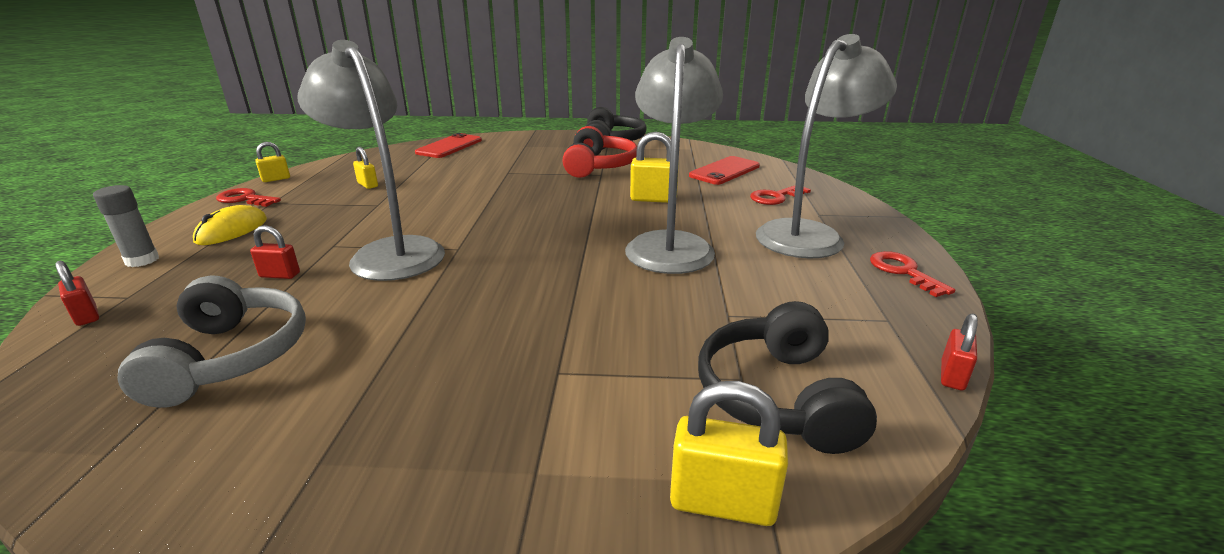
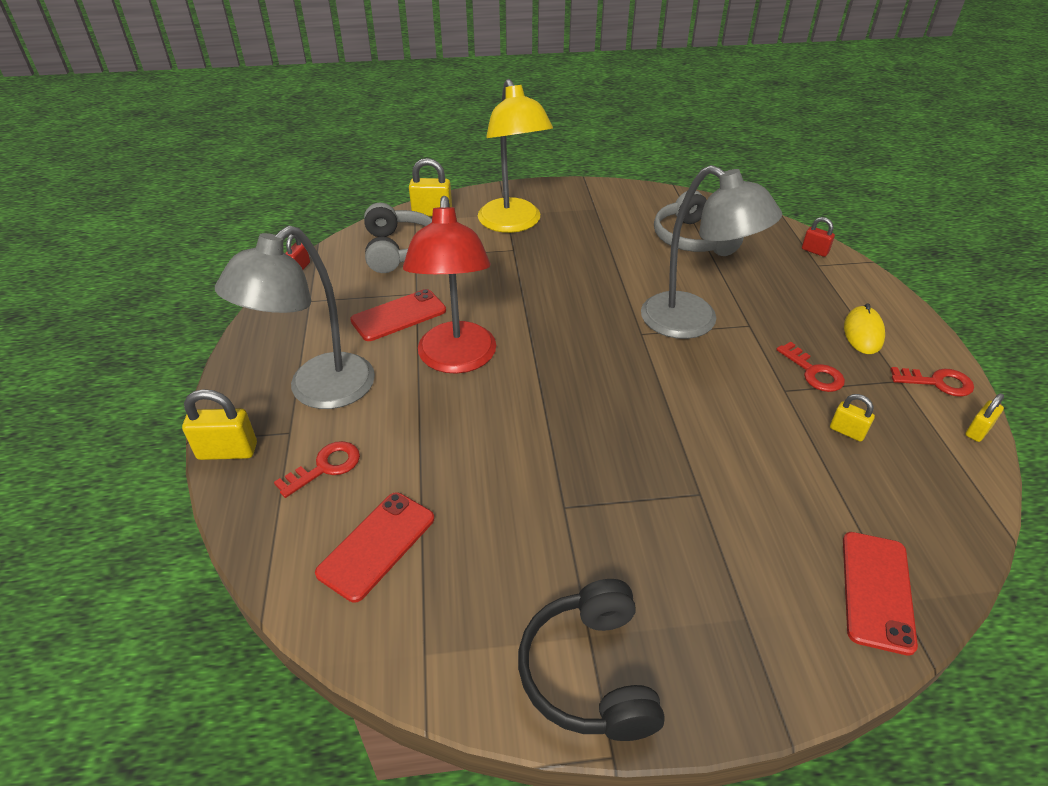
camera: 170 degrees right, 15 degrees up
grey glue stick [93,185,159,267] -> none
red padlock [250,225,300,279] -> none
red headphones [562,126,637,178] -> none
grey lamp [625,37,723,274] -> red lamp [403,196,496,374]
yellow padlock [630,132,679,203] -> yellow padlock moved to [182,389,257,460]
black headphones [698,301,877,454] -> grey headphones [364,203,432,273]
red key [870,251,955,297] -> red key moved to [776,342,845,392]
none -> red phone [350,289,446,341]
none -> yellow lamp [478,79,553,233]

